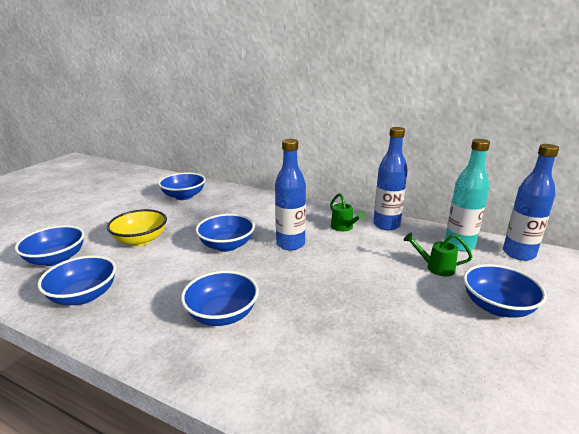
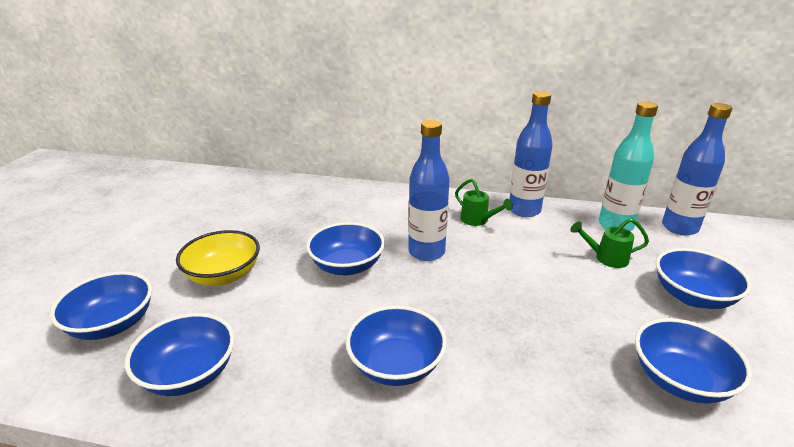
camera: 15 degrees left, 5 degrees up
blue bowl [158,173,205,200] -> blue bowl moved to [635,318,752,404]

